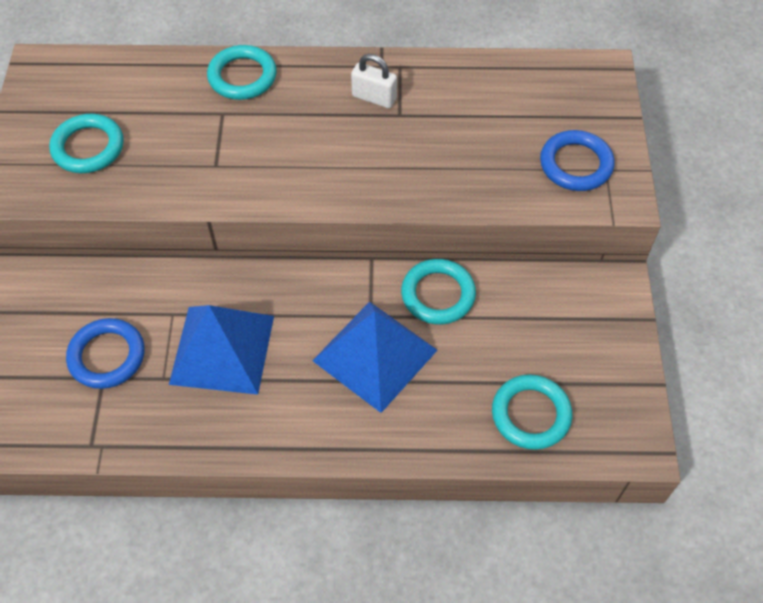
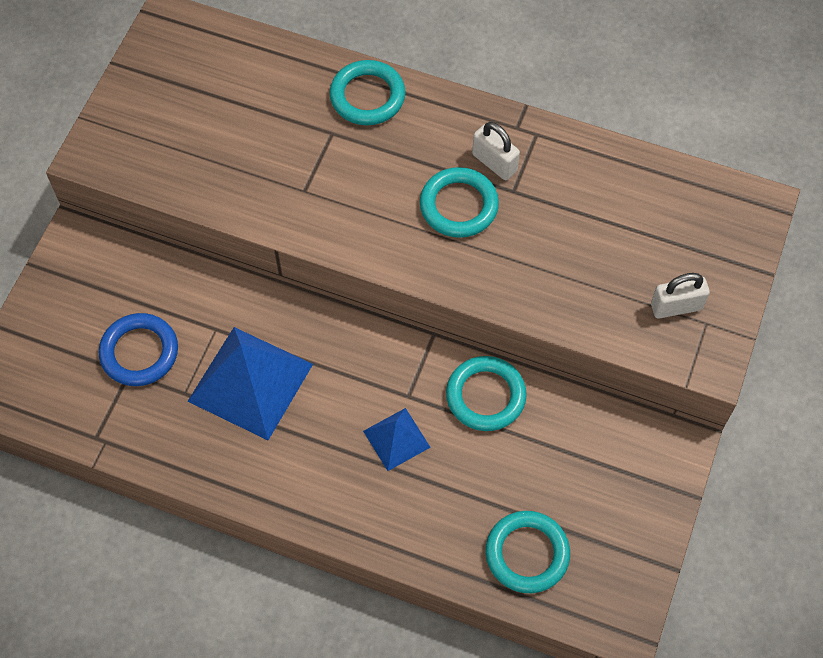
camera: 20 degrees right, 5 degrees up
turquoise ring [49,114,124,173] -> turquoise ring moved to [420,167,499,238]
blue pyramid [312,301,437,413] -> blue pyramid [363,408,431,471], size x0.53
blue ring [540,130,615,191] -> white padlock [651,273,710,319]

